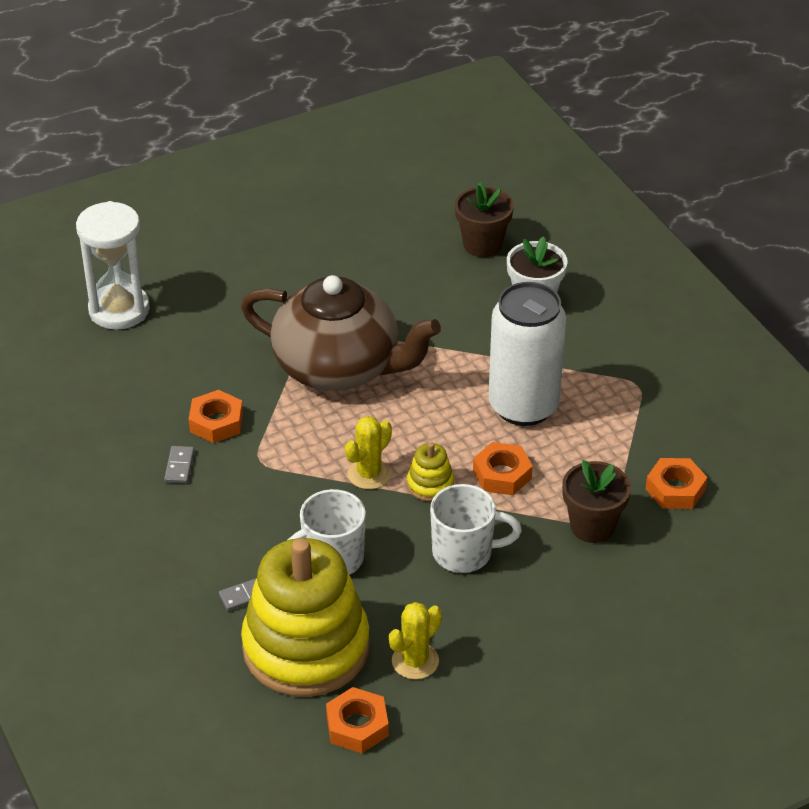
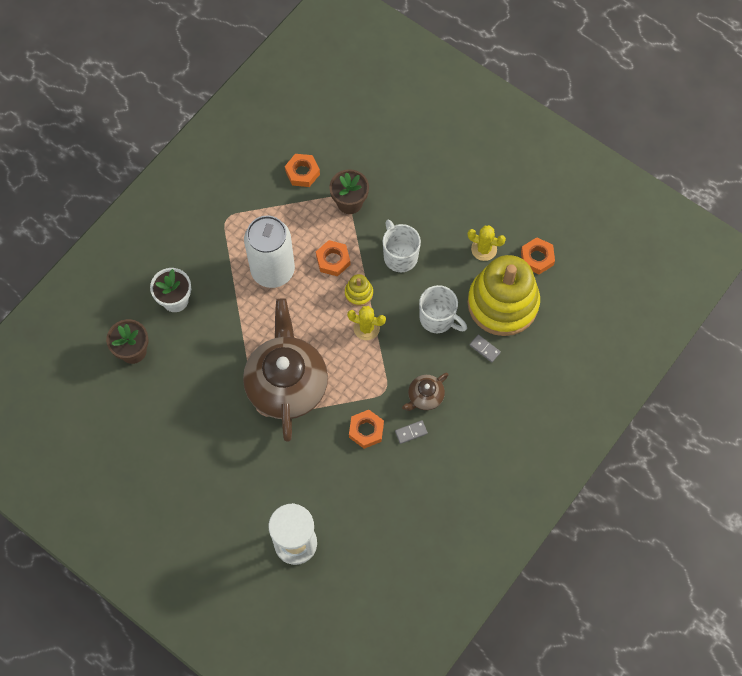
camera: 115 degrees left, 25 degrees up
none -> brown teapot [402,373,449,411]

